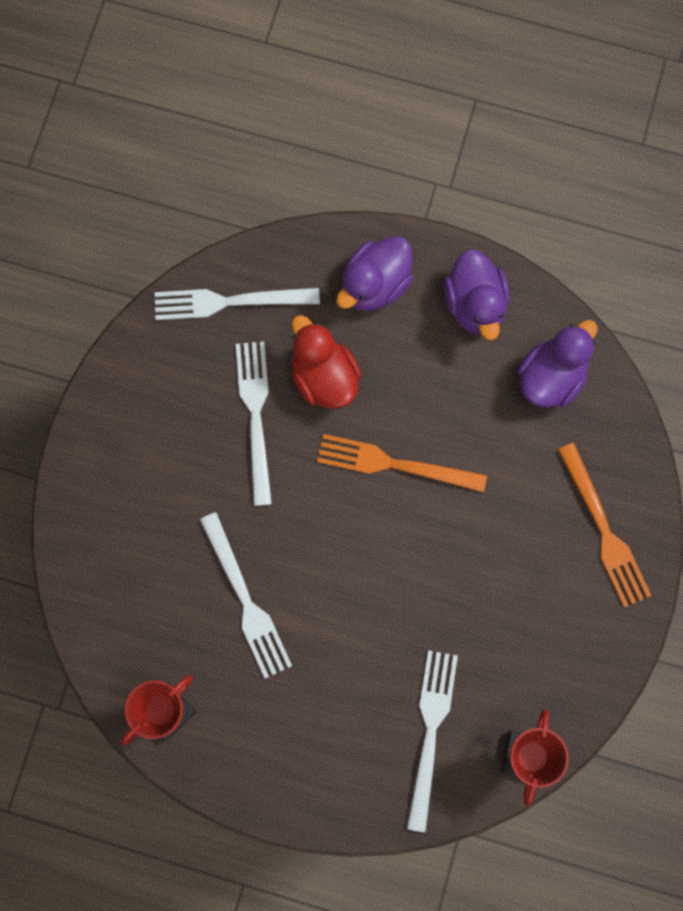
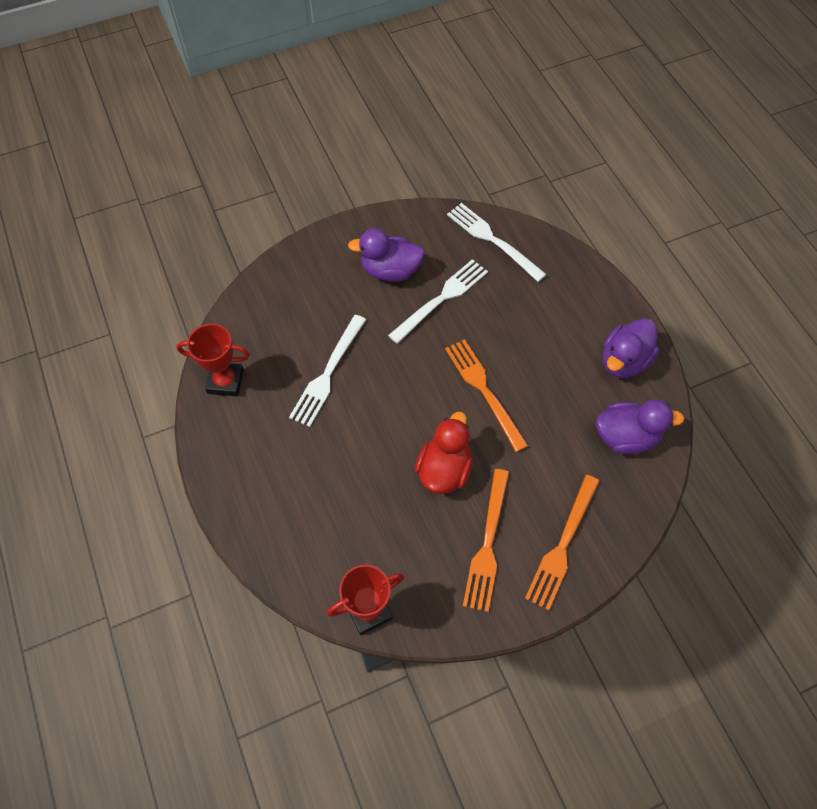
camera: 50 degrees right, 15 degrees down
red duck [292,315,362,409] -> red duck moved to [415,412,473,494]
purple duck [336,236,413,311] -> purple duck moved to [348,228,425,282]
white fork [407,651,458,832] -> none
none -> orange fork [463,469,509,612]

